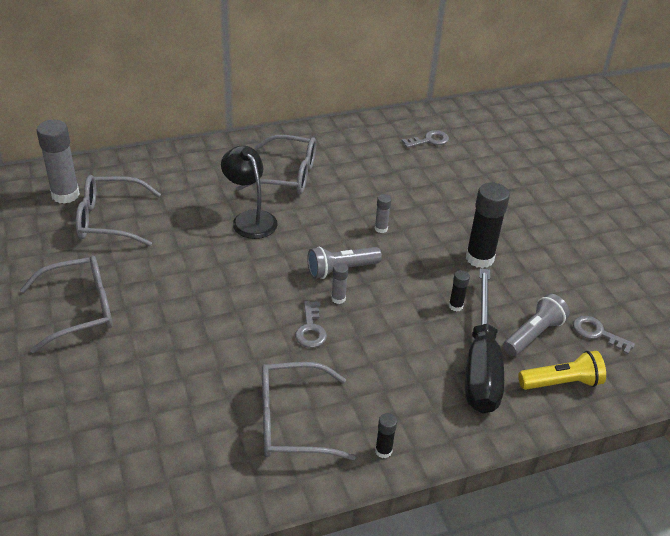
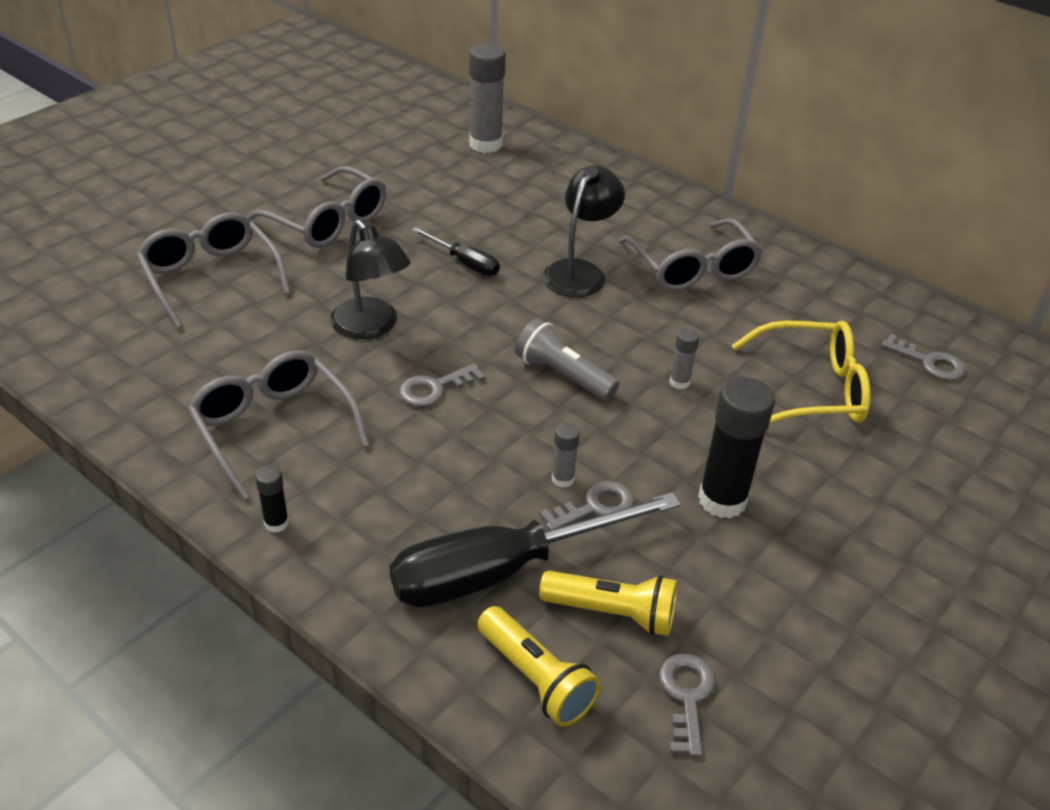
camera: 60 degrees right, 0 degrees up
grey glasses [76,175,161,246] -> grey glasses moved to [136,212,291,329]
grey glue stick [331,263,348,304] -> grey glue stick moved to [552,423,580,488]
black glue stick [449,270,470,312] -> grey key [539,481,634,531]
grey flashlight [503,293,570,356] -> yellow flashlight [539,570,677,636]
none -> black lamp [330,220,411,339]
none -> black screwdriver [412,227,500,276]
none -> yellow glasses [731,321,871,424]

